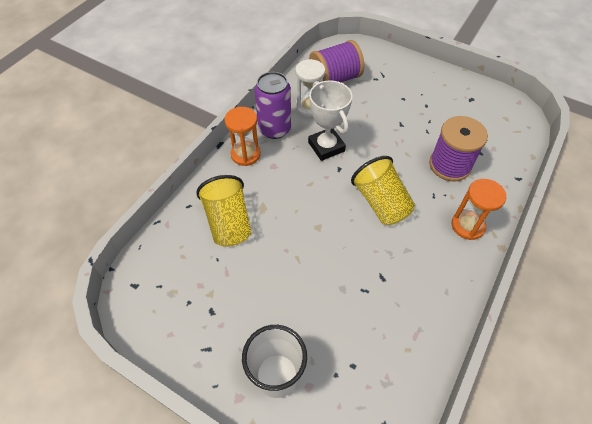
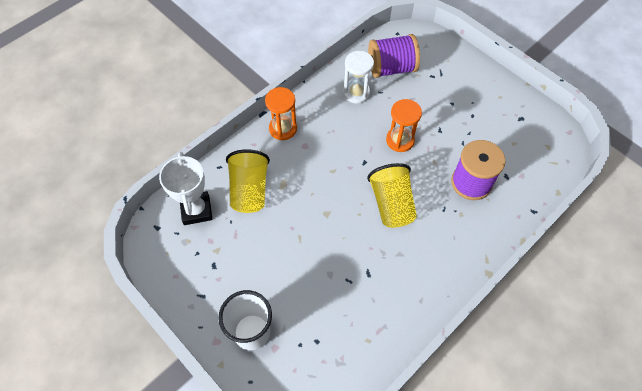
camera: 15 degrees right, 5 degrees up
purple can [255,72,291,139] -> none
white trophy [308,80,352,161] -> white trophy moved to [159,152,212,225]
orange hourglass [452,179,506,240] -> orange hourglass moved to [386,99,422,152]

